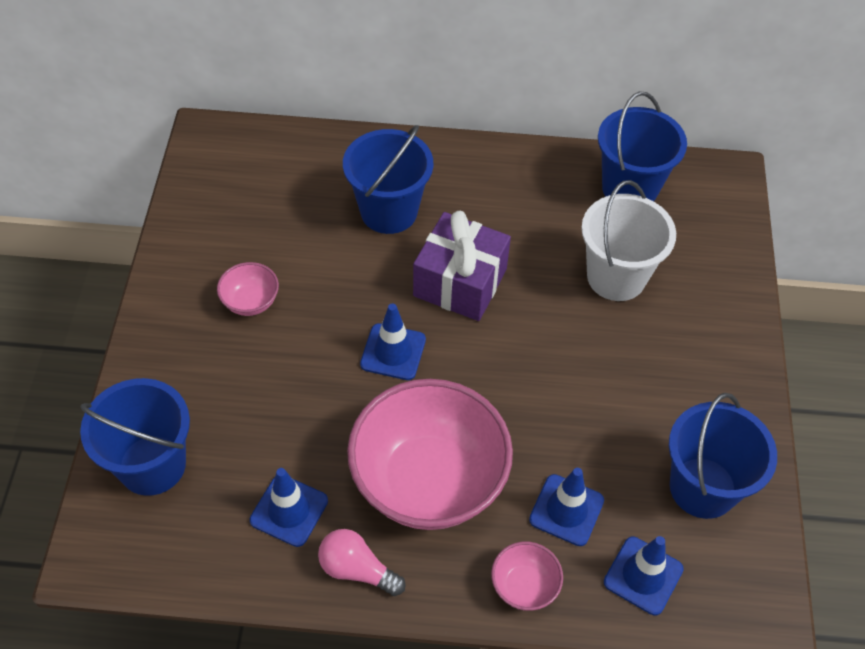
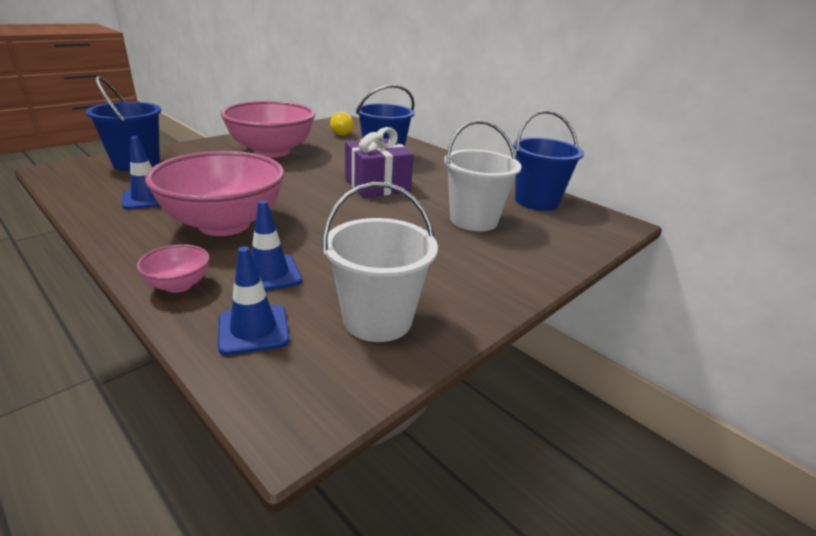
camera: 40 degrees right, 25 degrees down
pink bowl [217,262,279,316] -> pink bowl [220,101,315,158], size x2.35
pink light bulb [318,529,406,596] -> none
blue traffic cone [360,303,426,380] -> none
blue bucket [669,393,777,519] -> white bucket [322,182,438,342]
none -> yellow light bulb [330,111,354,136]

